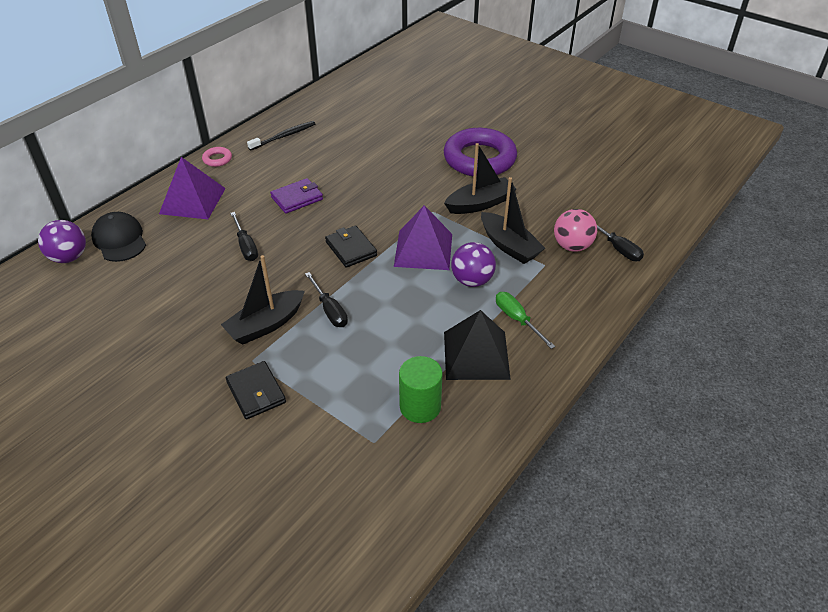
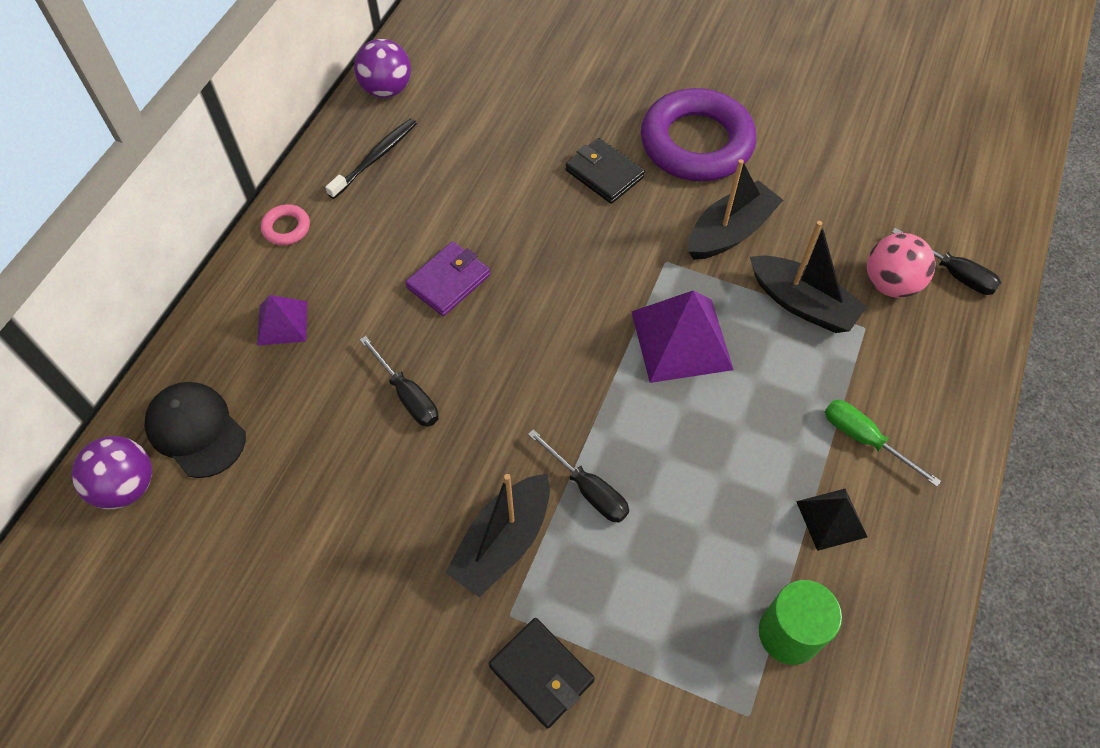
camera: 15 degrees left, 15 degrees up
purple pyramid [159,157,226,219] -> purple pyramid [257,295,307,346], size x0.57
black wallet [325,226,377,268] -> black wallet moved to [566,138,645,204]
black pyramid [444,310,511,380] -> black pyramid [796,489,867,551], size x0.57
purple ball [451,242,496,287] -> purple ball moved to [354,39,411,98]

